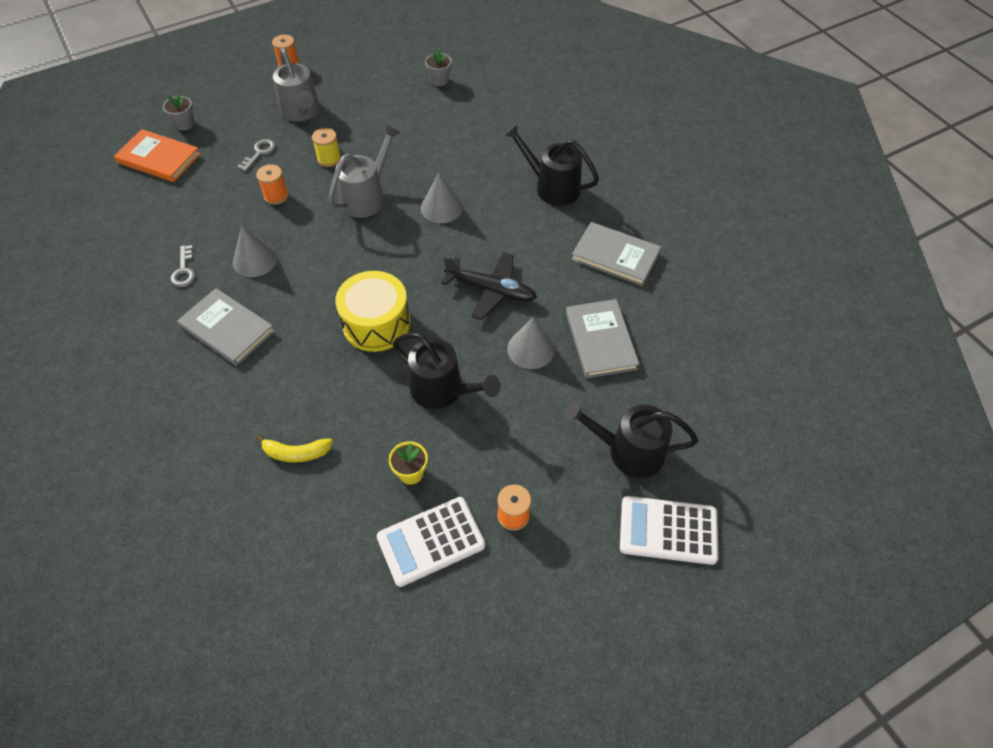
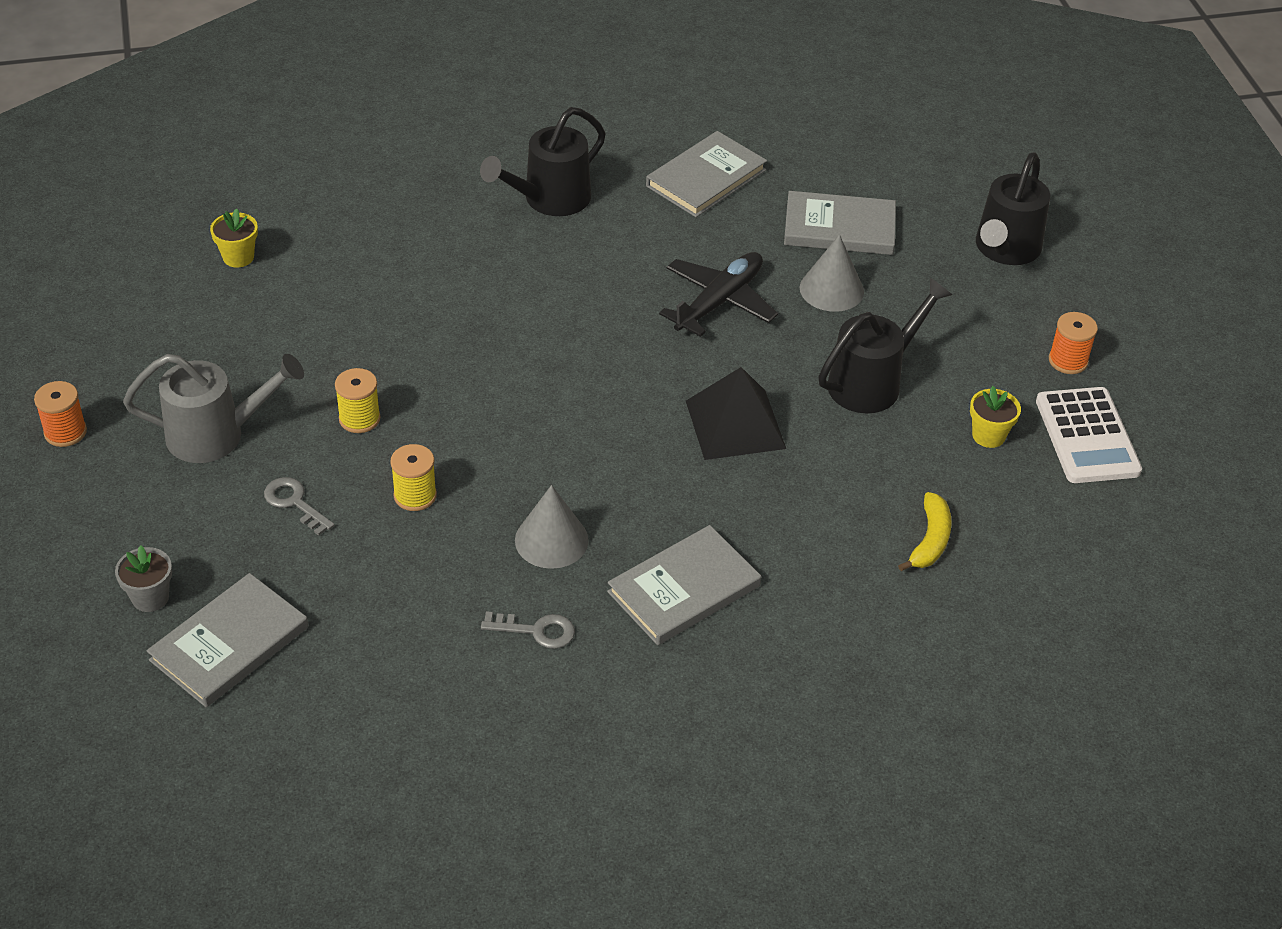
camera: 75 degrees left, 10 degrees down
orange book [114,129,200,182] -> grey book [146,573,308,707]
orange spool [256,164,289,204] -> yellow spool [390,444,437,511]
grey watering can [328,124,400,218] -> none
yellow drum [335,271,410,352] -> black pyramid [686,367,786,460]
grey cone [421,173,463,223] -> none
grey flower pot [425,50,452,86] -> yellow flower pot [210,208,258,268]
white calculator [620,496,719,565] -> none

